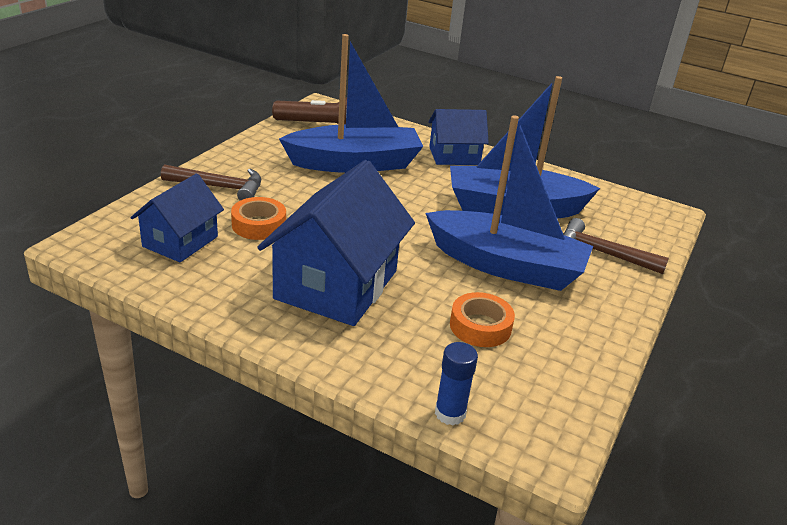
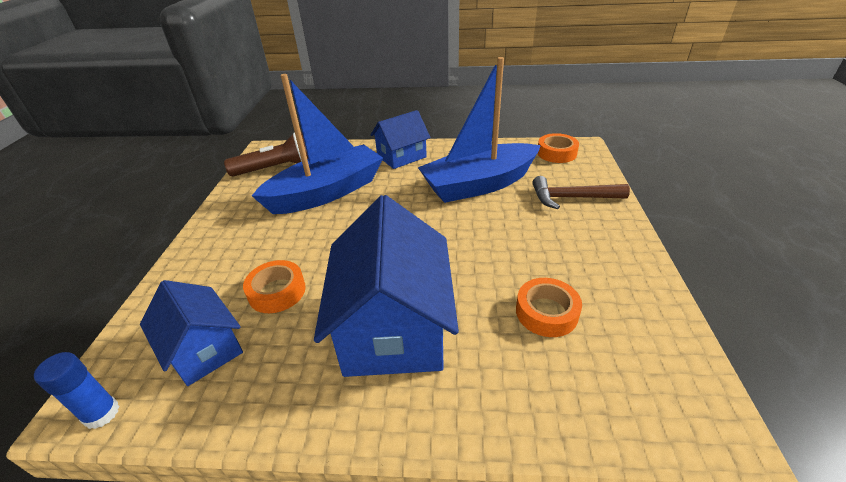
camera: 20 degrees left, 5 degrees up
blue house [130,174,224,262] -> blue house turned 45 degrees counterclockwise [140,280,243,386]
brown hammer [161,164,261,201] -> none
blue boat [426,115,593,291] -> none
blue glue stick [435,342,478,425] -> blue glue stick moved to [34,352,119,429]
none -> orange tape [537,133,579,163]

